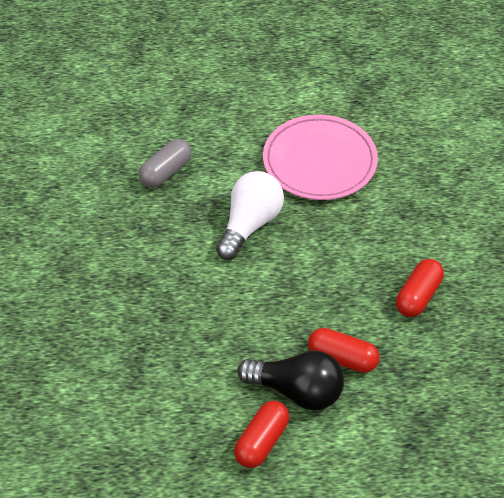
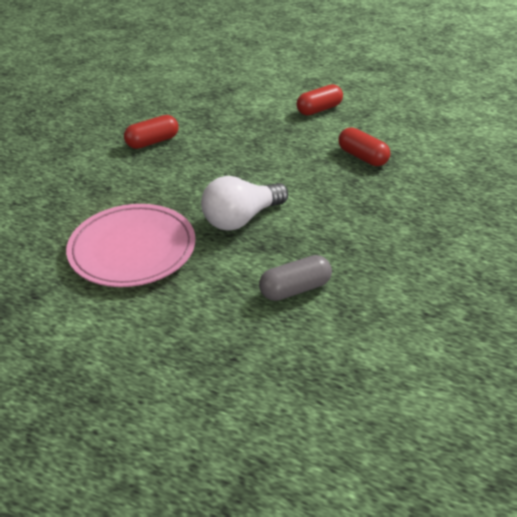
camera: 155 degrees left, 10 degrees down
black light bulb [237,350,344,410] -> none
red capsule [308,328,380,373] -> red capsule moved to [338,127,390,166]

